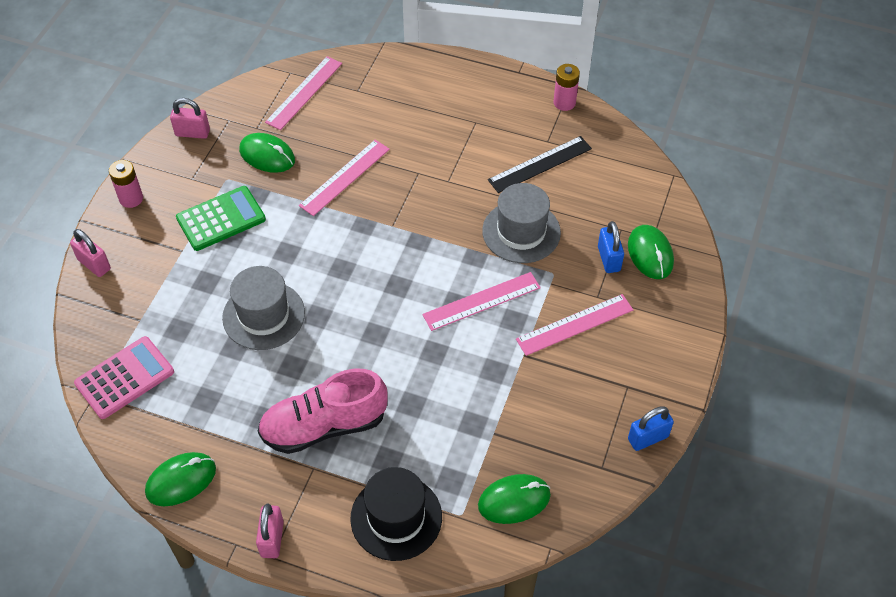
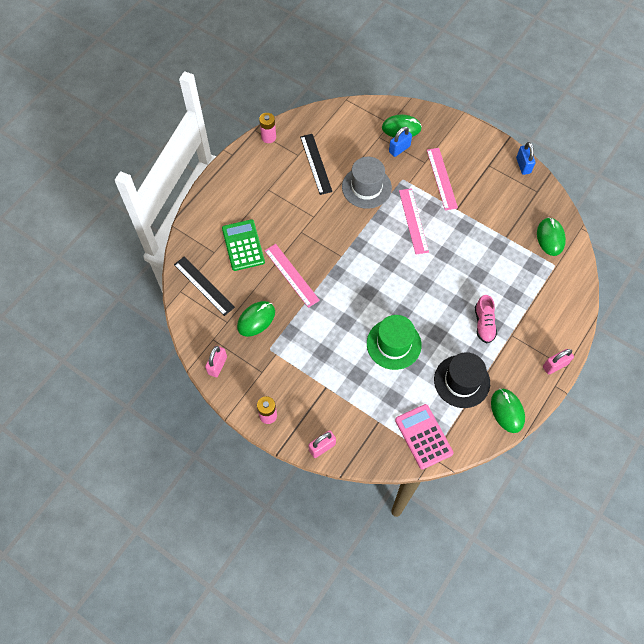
camera: 75 degrees left, 10 degrees up
green calculator [176,186,266,251] -> green calculator moved to [222,219,265,271]
grey hat [222,266,305,350] -> green hat [367,315,422,370]
pink padlock [256,504,284,558] -> pink padlock turned 45 degrees counterclockwise [543,349,574,374]
pink shoe [258,369,388,454] -> pink shoe [475,295,497,343], size x0.58
pink ruler [265,56,342,130] -> black ruler [174,256,235,316]
black hat [350,467,442,561] -> black hat moved to [434,352,490,408]
blue padlock [598,221,624,273] -> blue padlock turned 45 degrees counterclockwise [389,127,412,157]

